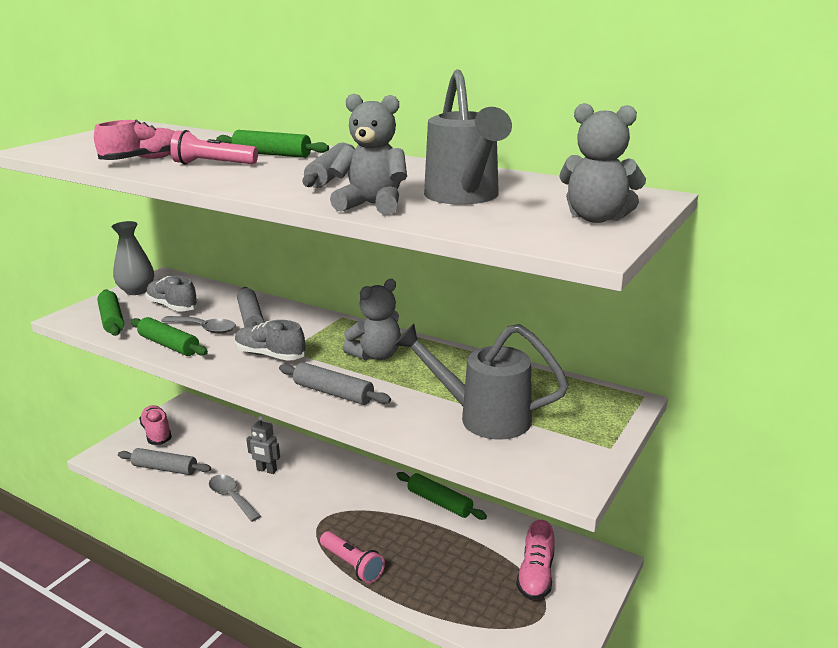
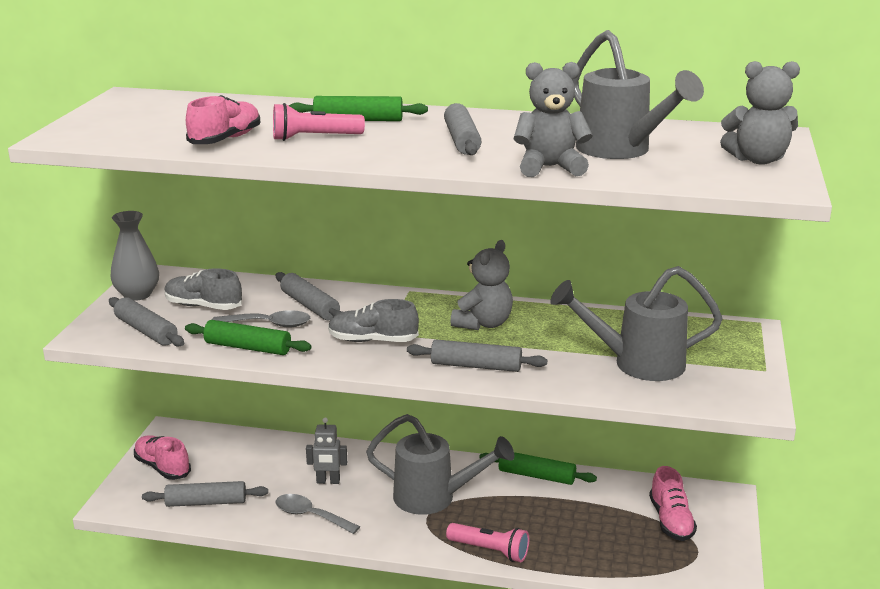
camera: 20 degrees left, 0 degrees up
green rolling pin [97,289,124,336] -> grey rolling pin [109,297,184,347]
none -> grey watering can [366,414,514,515]

